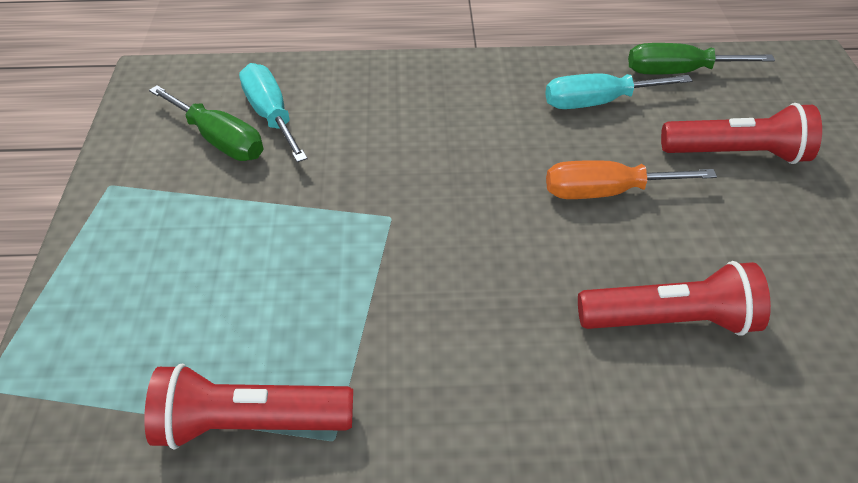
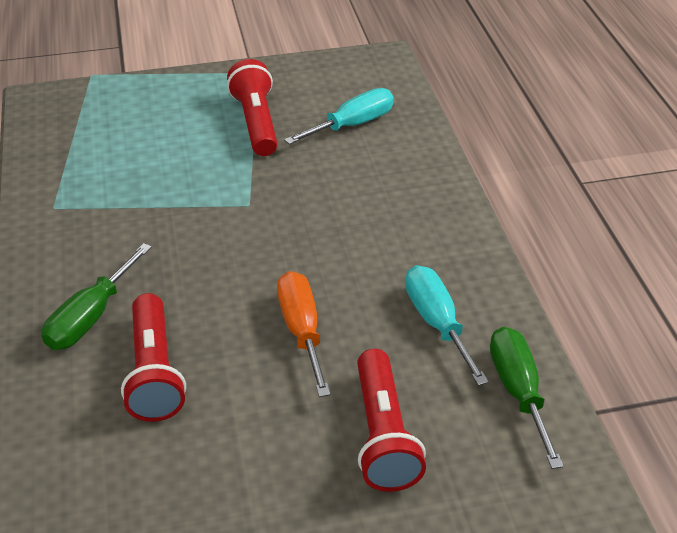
camera: 80 degrees right, 5 degrees down
red flashlight [144,364,353,450] -> red flashlight moved to [227,59,278,156]
green screwdriver [149,85,264,161] -> green screwdriver moved to [41,243,152,350]

